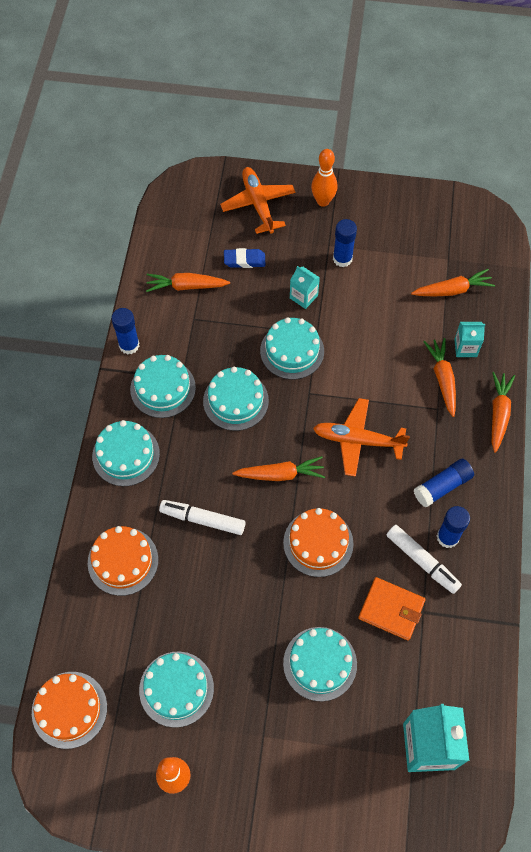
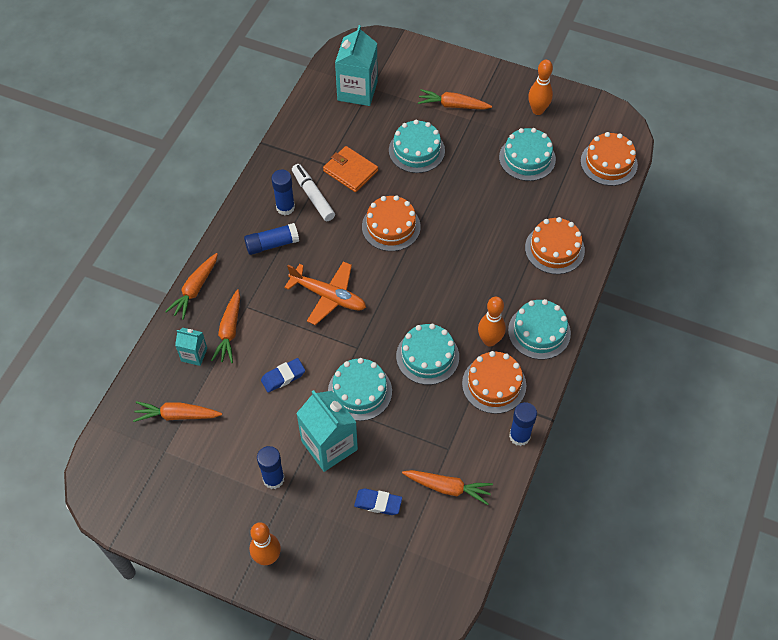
camera: 165 degrees left, 5 degrees down
turquoise cake [130,355,196,418] -> orange cake [462,351,526,414]
white marker [159,500,245,535] -> none
orange plane [220,167,295,234] -> none
orange carrot [232,456,325,481] -> orange carrot moved to [418,89,492,110]
turquoise carton [290,266,320,309] -> turquoise carton [296,390,358,472], size x1.89
none -> blue eraser [261,358,305,393]
none -> orange bowling pin [478,297,506,347]

